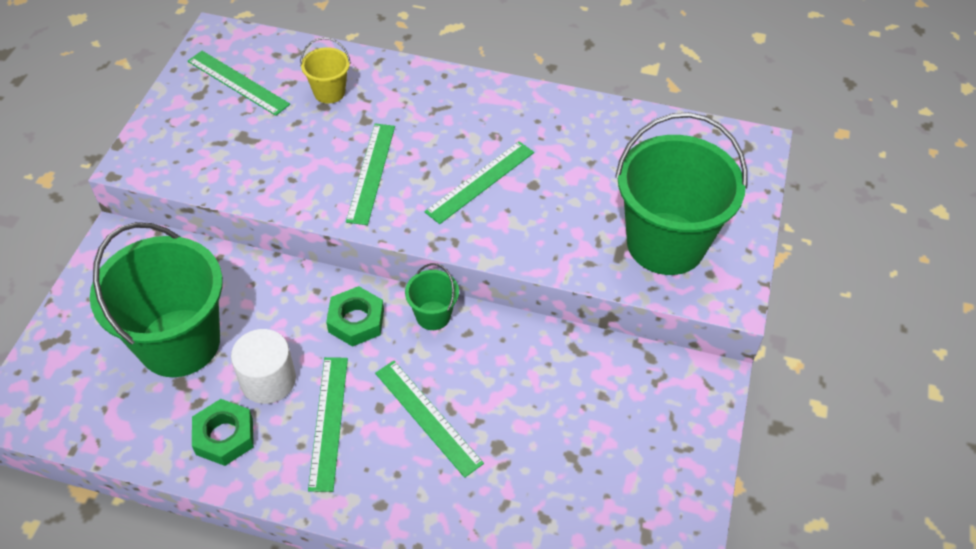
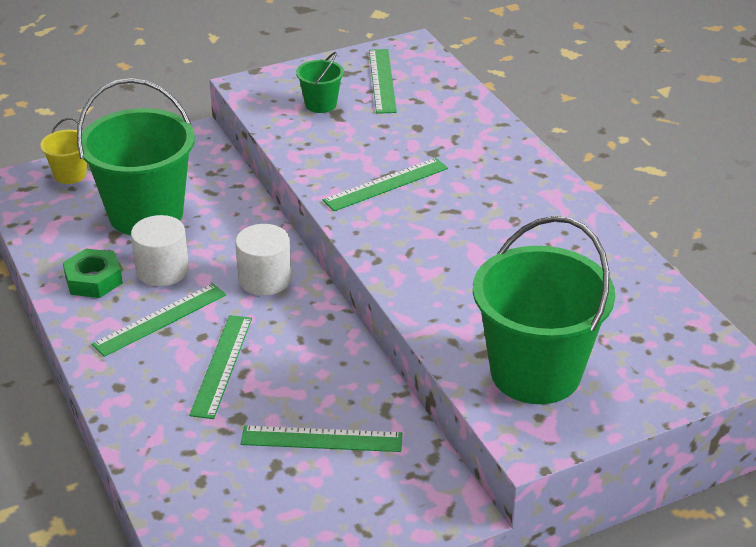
camera: 50 degrees right, 15 degrees down
yellow bucket [300,37,351,104] -> yellow bucket moved to [40,118,87,184]
green nut [326,286,384,347] -> white cylinder [235,224,291,296]
green bucket [405,263,459,330] -> green bucket moved to [296,52,344,113]
green ruler [424,141,534,224] -> green ruler moved to [241,426,402,452]

